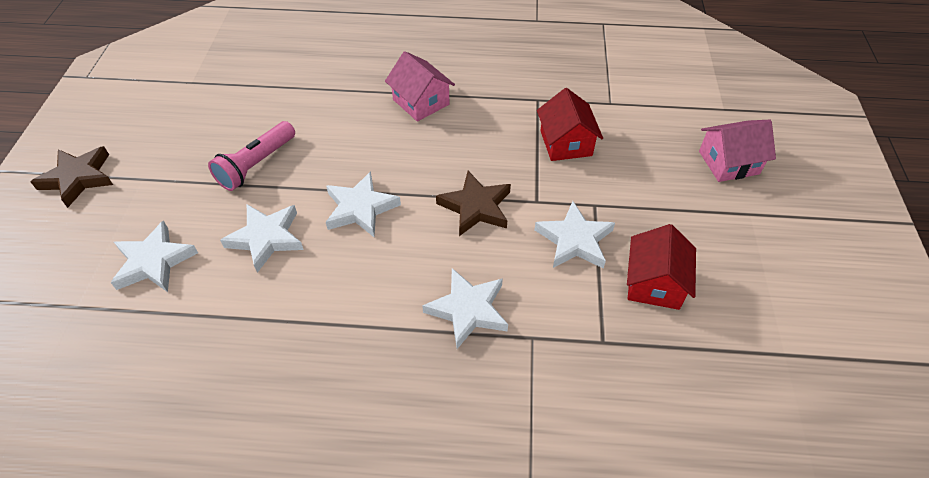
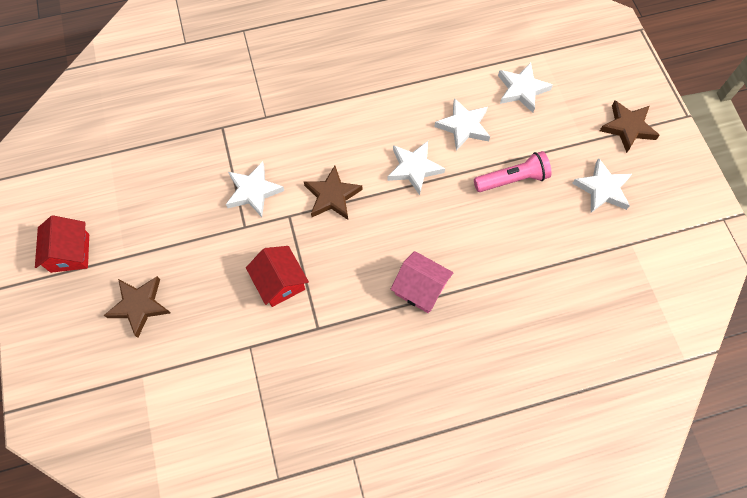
camera: 160 degrees right, 15 degrees up
pink flashlight [208,121,295,191] -> pink flashlight turned 60 degrees clockwise [474,151,551,192]
white star [422,268,508,349] -> white star moved to [572,158,632,213]
red house [627,224,696,310] -> red house moved to [35,215,89,273]
pink house [699,120,776,182] -> brown star [104,276,170,338]

